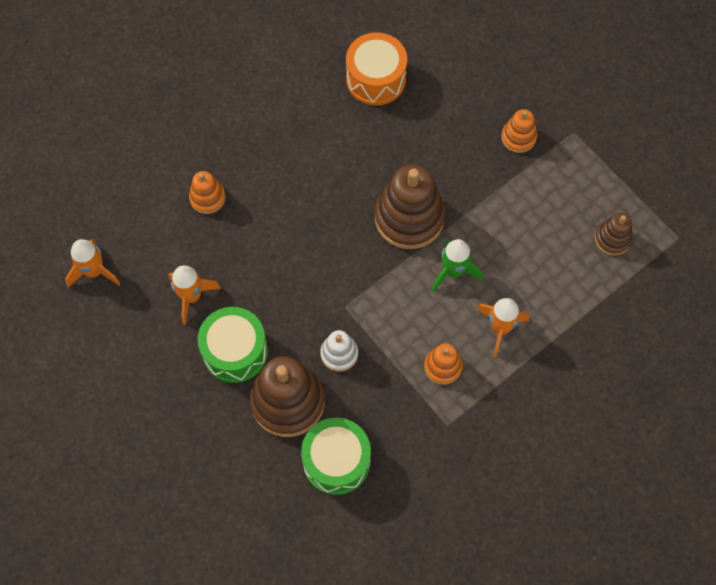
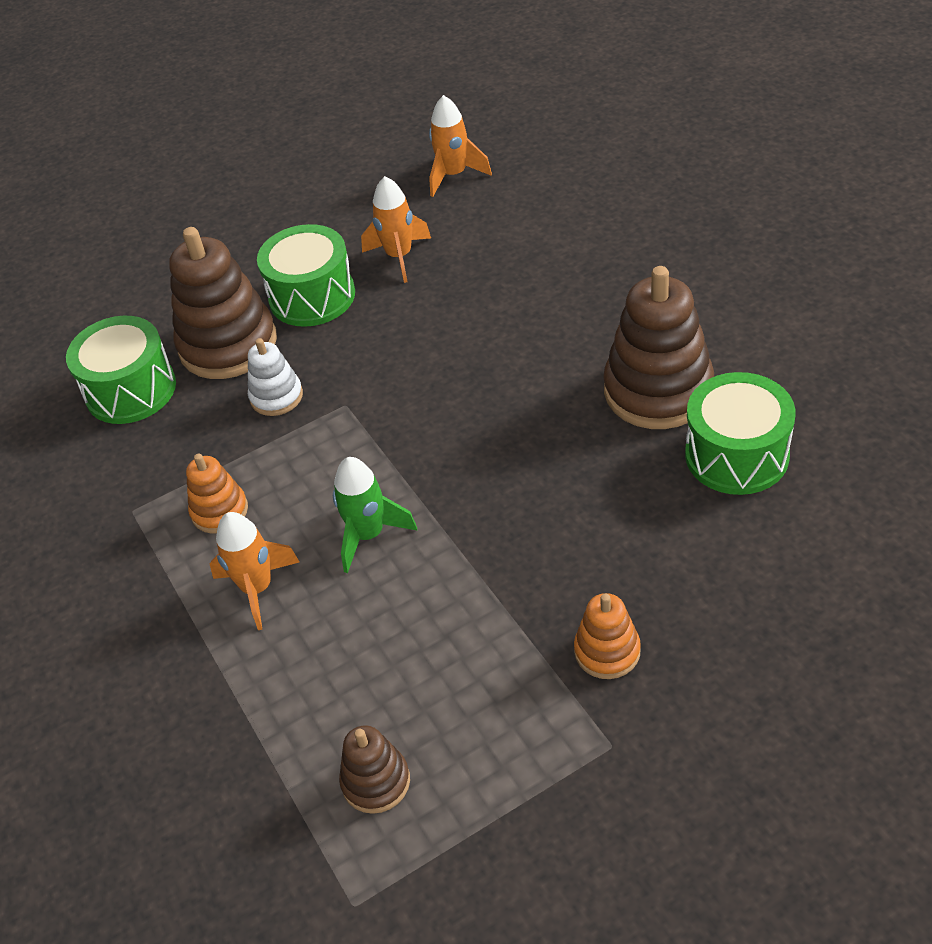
camera: 105 degrees right, 20 degrees down
orange stacking toy [189,171,226,214] -> none
orange drum [346,32,407,106] -> green drum [685,372,795,495]
brown stacking toy [375,164,445,249] -> brown stacking toy moved to [603,266,714,429]

